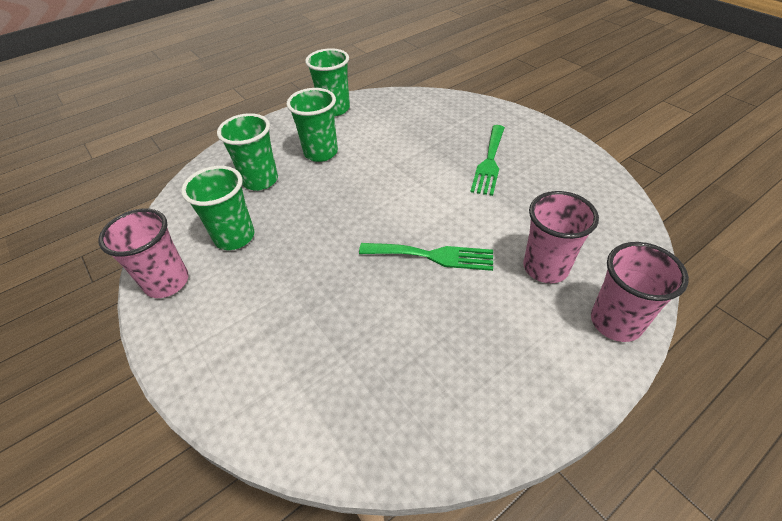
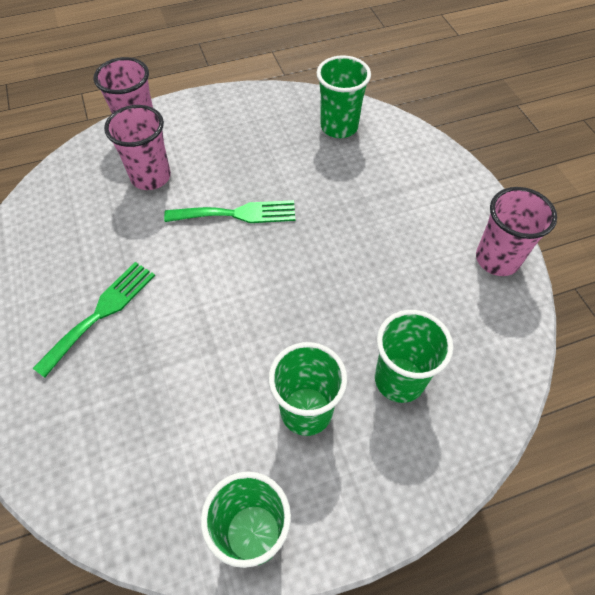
camera: 165 degrees left, 10 degrees up
green cup [181,166,254,250] -> green cup moved to [317,55,371,138]
green fork [359,243,493,271] -> green fork turned 150 degrees clockwise [164,200,296,223]

